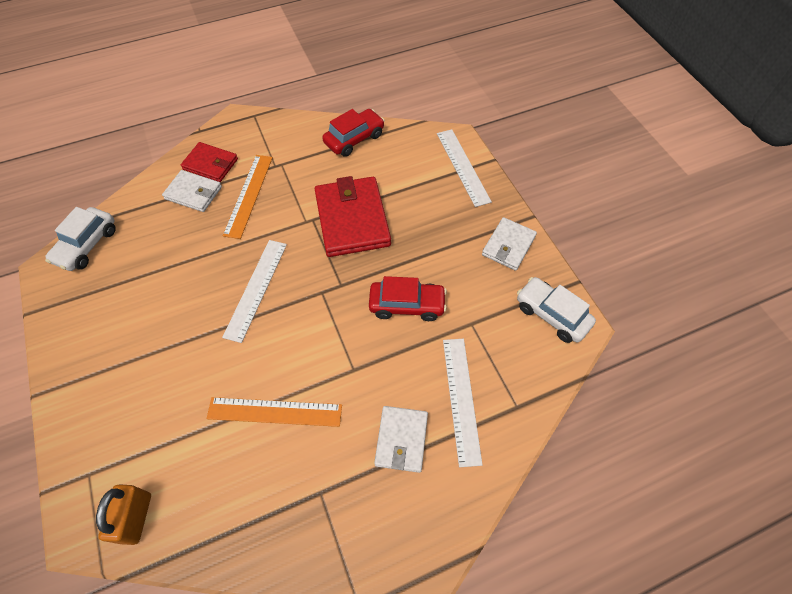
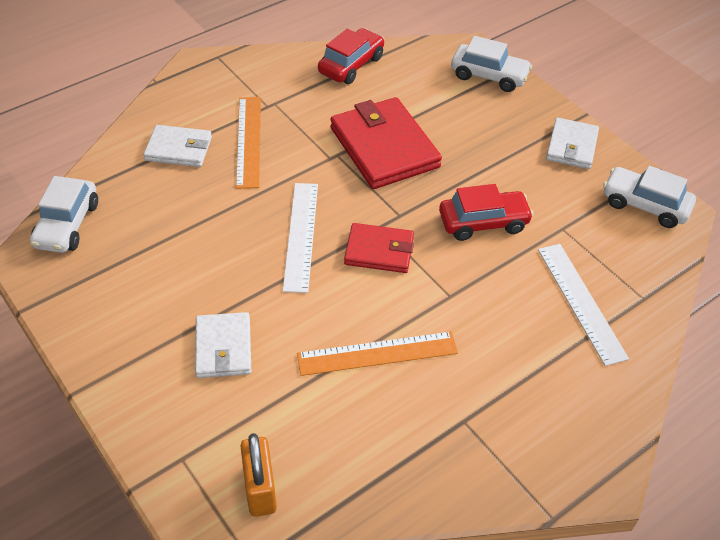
camera: 15 degrees left, 10 degrees down
red wallet [181,142,238,182] -> red wallet moved to [344,223,414,273]
white wallet [374,406,428,473] -> white wallet moved to [195,312,251,378]
white ruler [437,129,492,207] -> white car [451,36,532,92]

